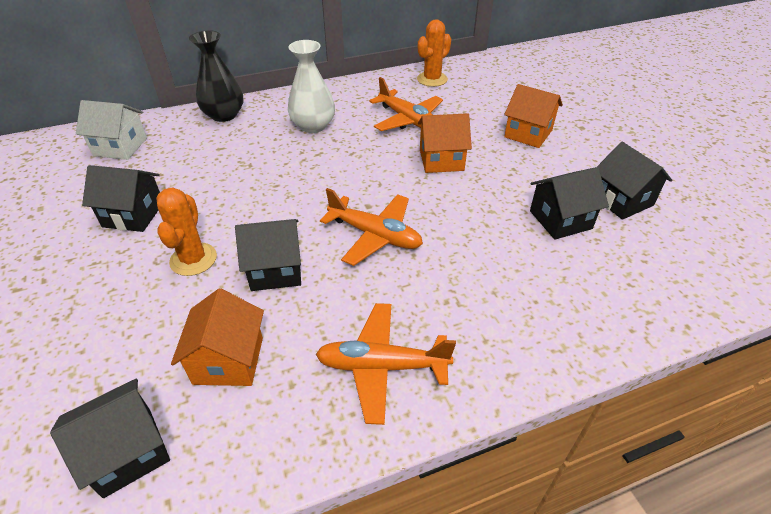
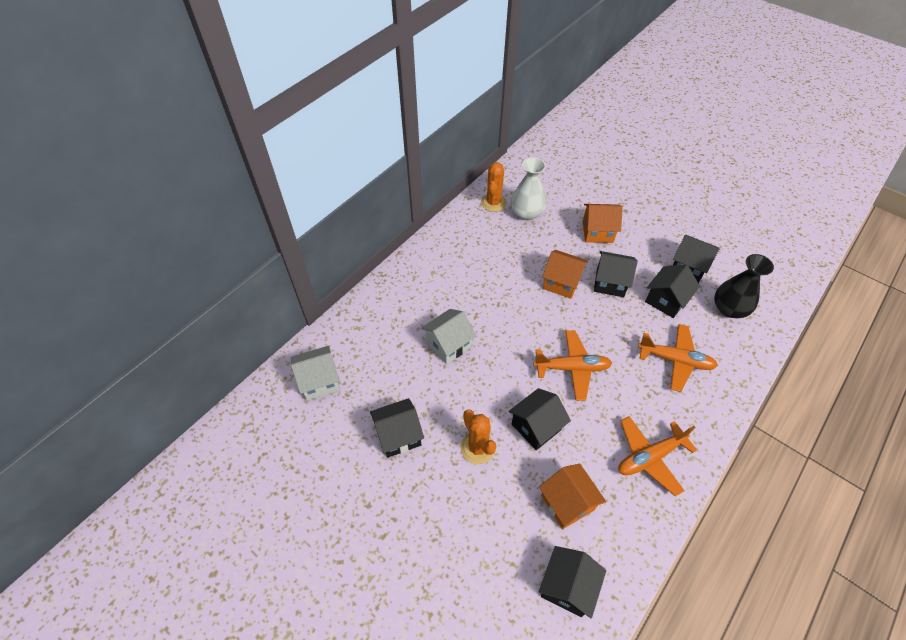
camera: 30 degrees left, 10 degrees up
black vase [189,30,244,122] -> black vase moved to [714,254,774,318]
white vase [288,40,335,133] -> white vase moved to [511,157,546,220]
orange plane [369,77,443,131] -> orange plane moved to [638,324,718,392]
orange house [418,113,472,173] -> orange house turned 60 degrees clockwise [542,250,588,299]
none -> white house [421,309,477,364]
none -> black house [594,251,638,297]

